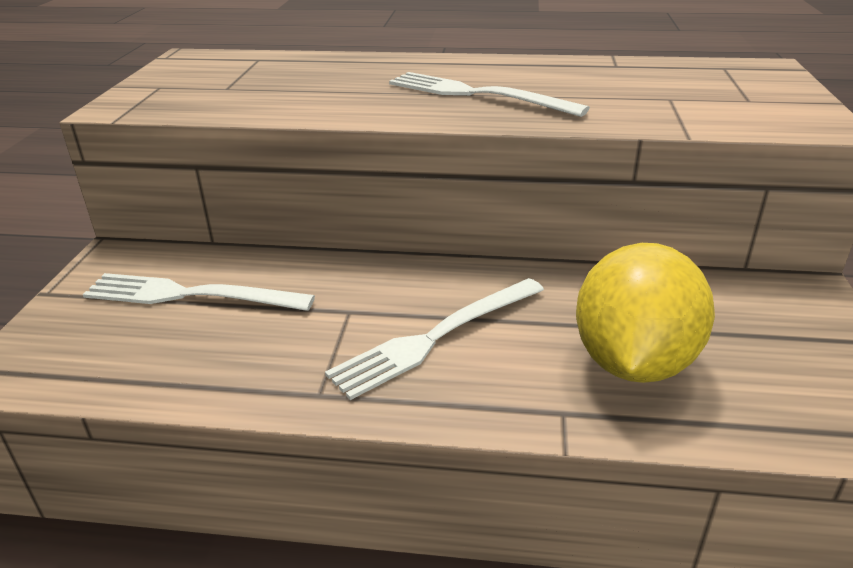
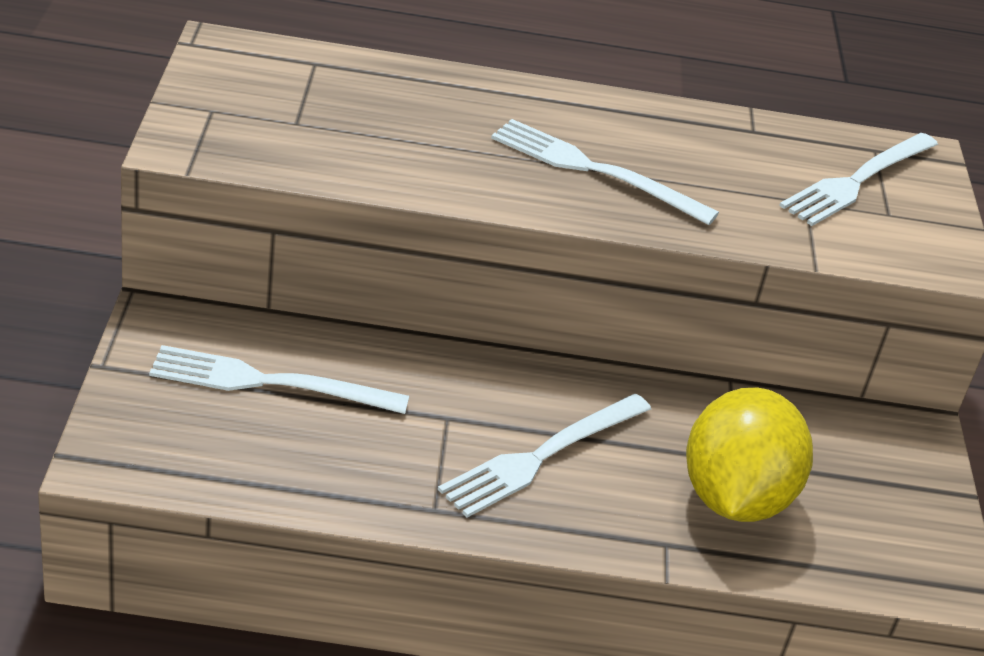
camera: 10 degrees left, 5 degrees up
none -> white fork [779,133,938,226]

